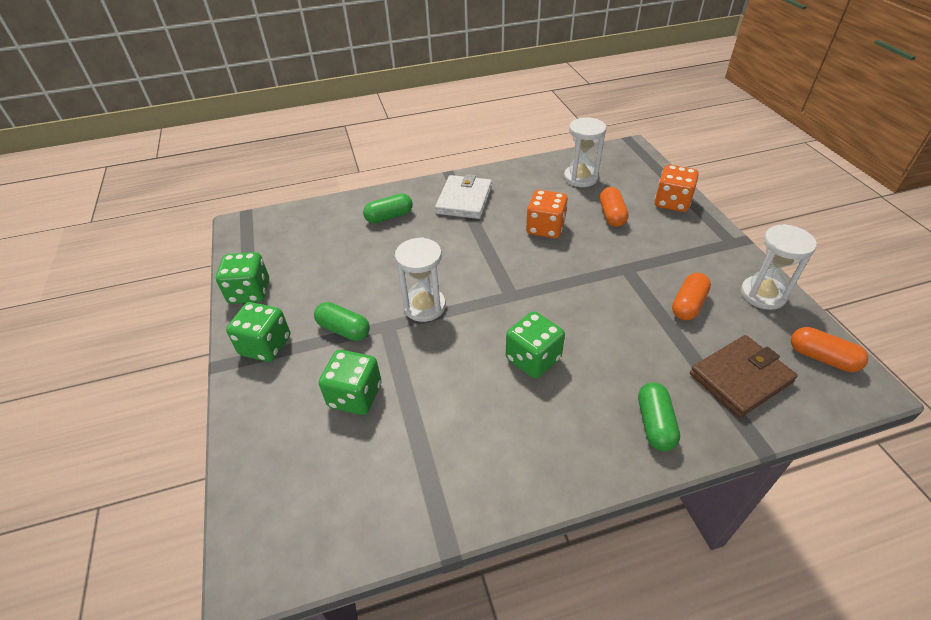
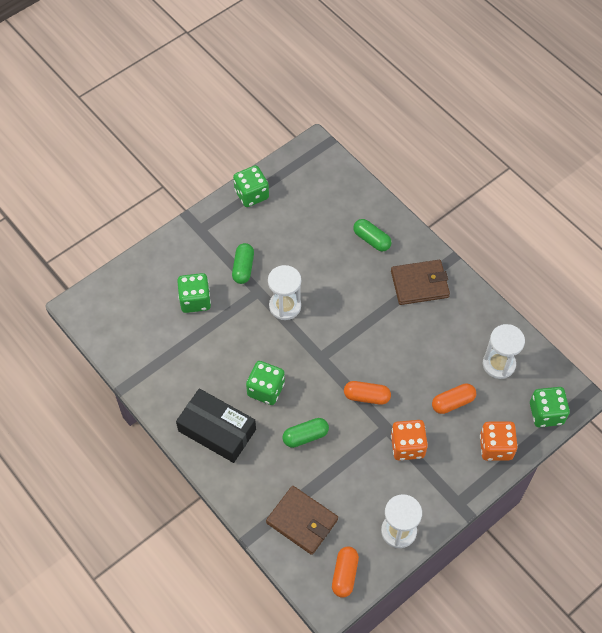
camera: 65 degrees right, 15 degrees up
green dice [226,302,290,362] -> green dice moved to [530,387,570,427]
white wallet [435,174,492,219] -> brown wallet [391,260,450,305]
orange dice [526,190,568,238] -> orange dice moved to [391,420,428,460]
green capsule [638,382,680,451] -> green capsule moved to [283,418,329,448]
orange capsule [672,273,711,321] -> orange capsule moved to [344,381,391,405]
none -> black box [176,388,256,463]

